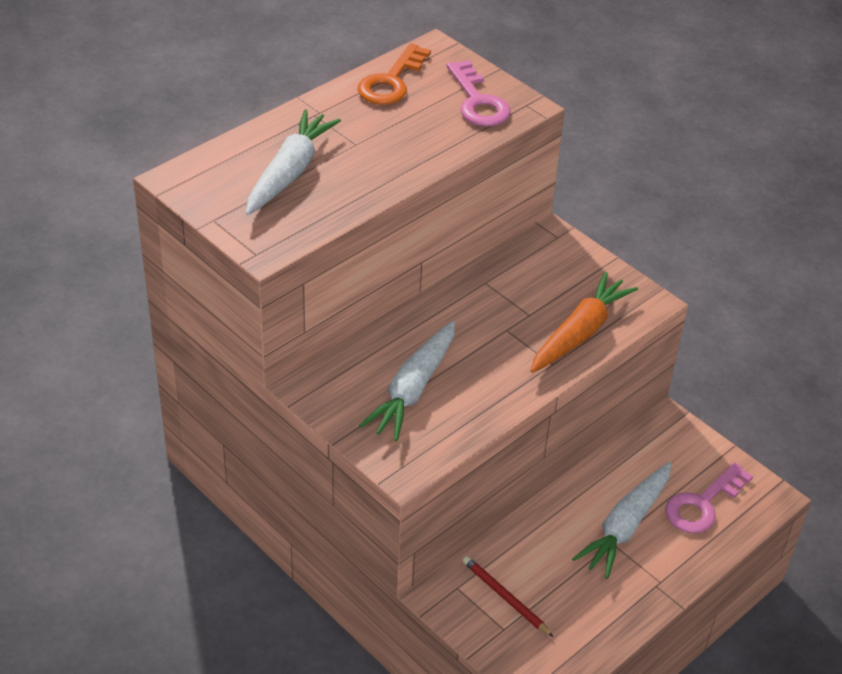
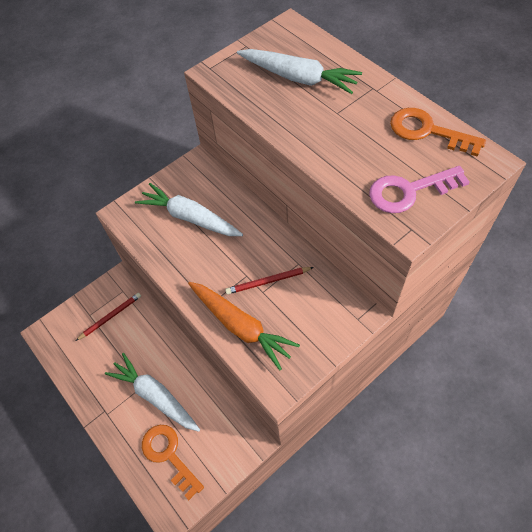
camera: 100 degrees right, 15 degrees up
pink key [665,462,753,533] -> orange key [142,425,204,500]
none -> red pencil [225,267,314,295]

